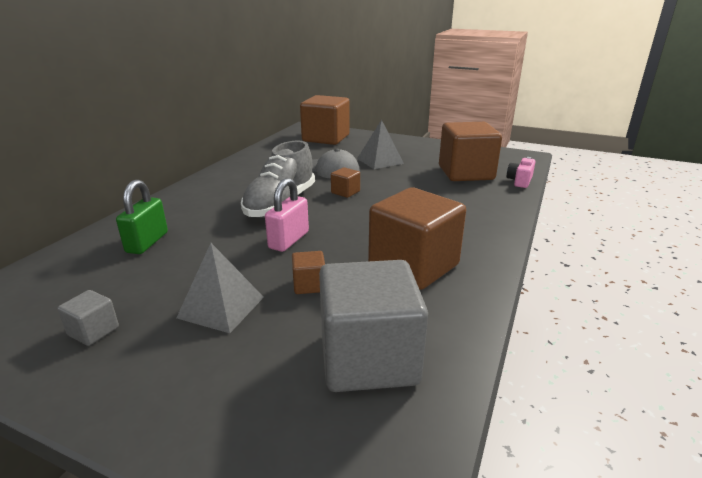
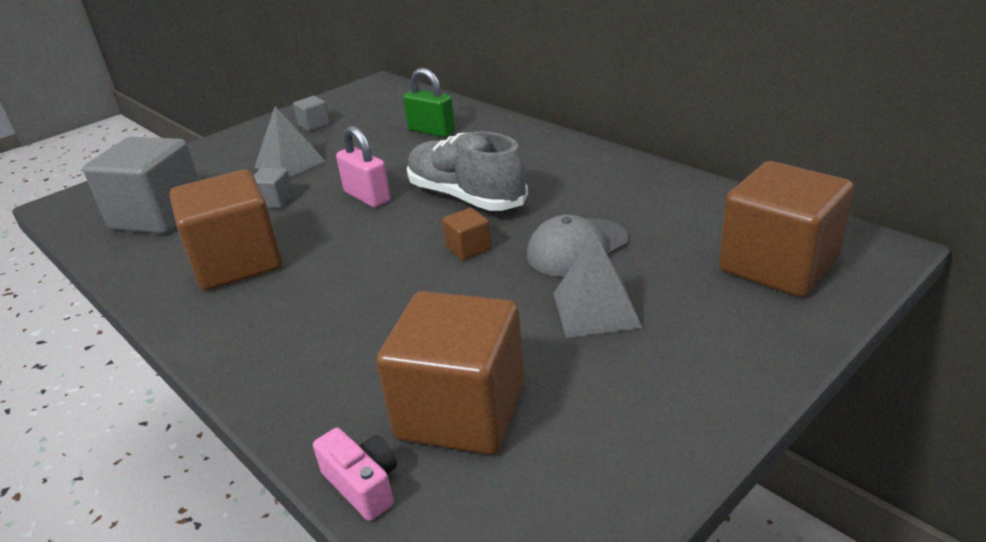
camera: 115 degrees right, 5 degrees up
brown cube [292,251,325,294] -> grey cube [253,168,294,208]

